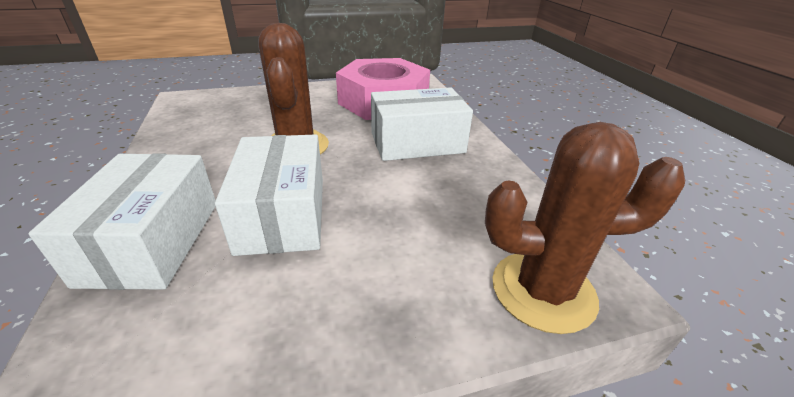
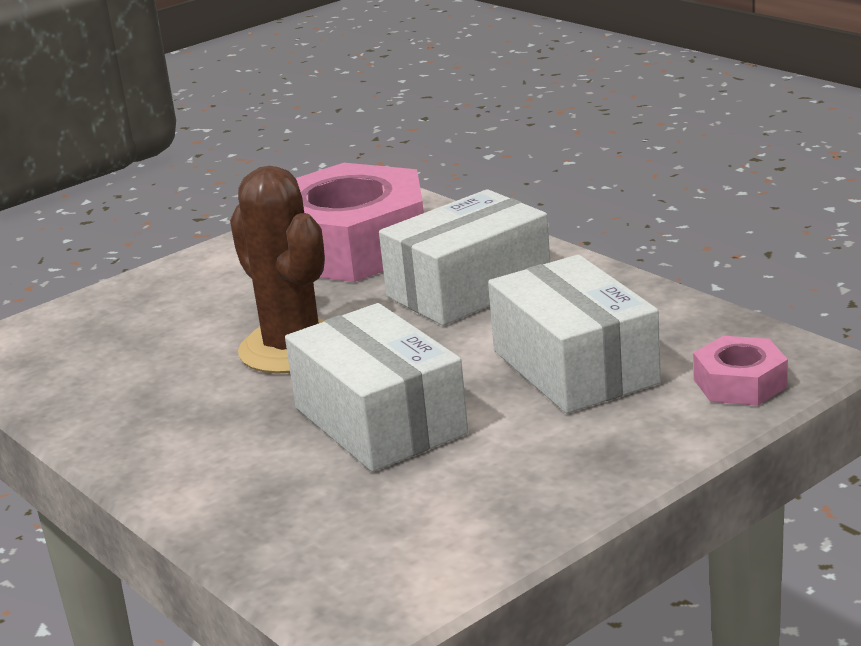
camera: 20 degrees left, 10 degrees down
white box [28,153,216,290] -> white box moved to [488,255,661,413]
brown cactus [485,122,685,334] -> pink nut [693,336,788,406]

